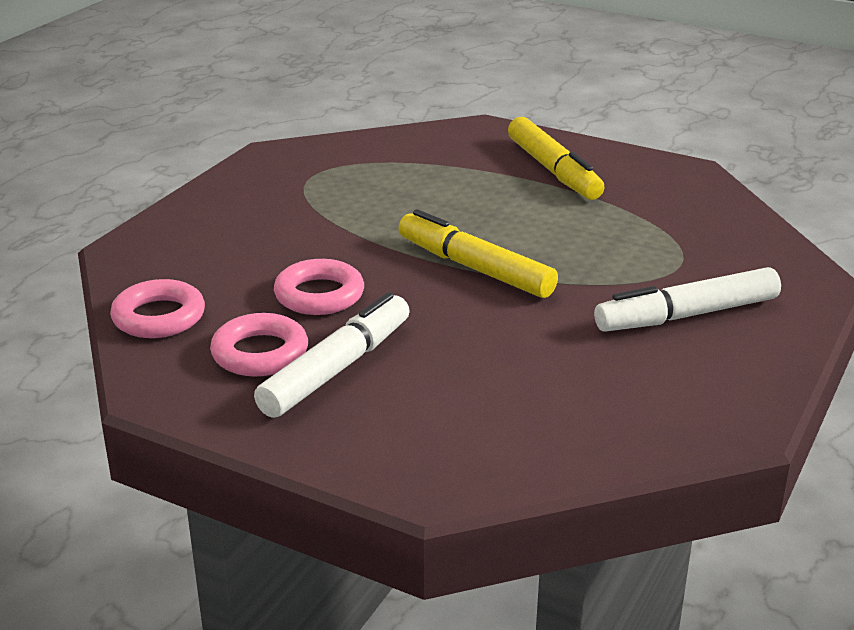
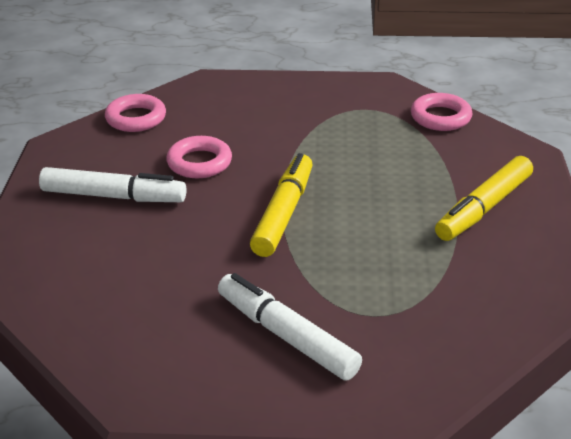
camera: 65 degrees right, 5 degrees up
pink ring [210,313,308,376] -> pink ring moved to [411,93,472,131]

